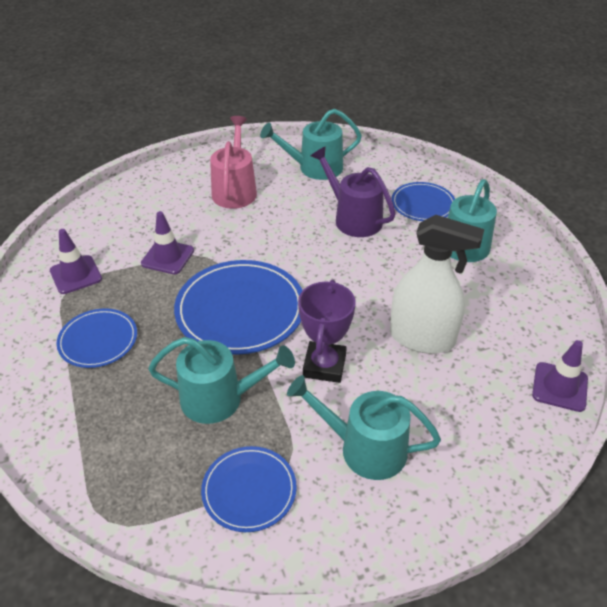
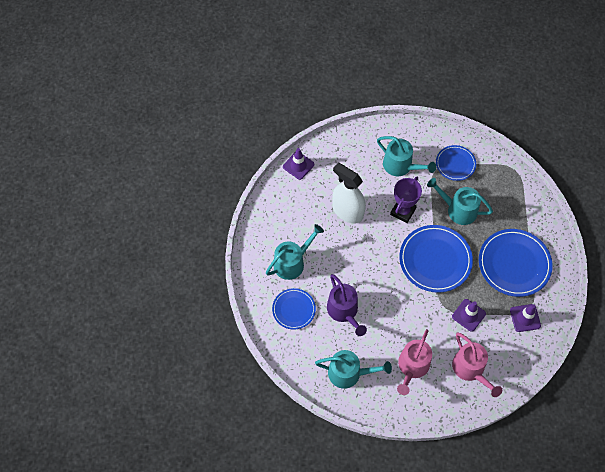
camera: 160 degrees left, 20 degrees up
blue plate [57,308,137,368] -> blue plate [479,229,553,297], size x1.72
none -> pink watering can [452,332,502,397]

